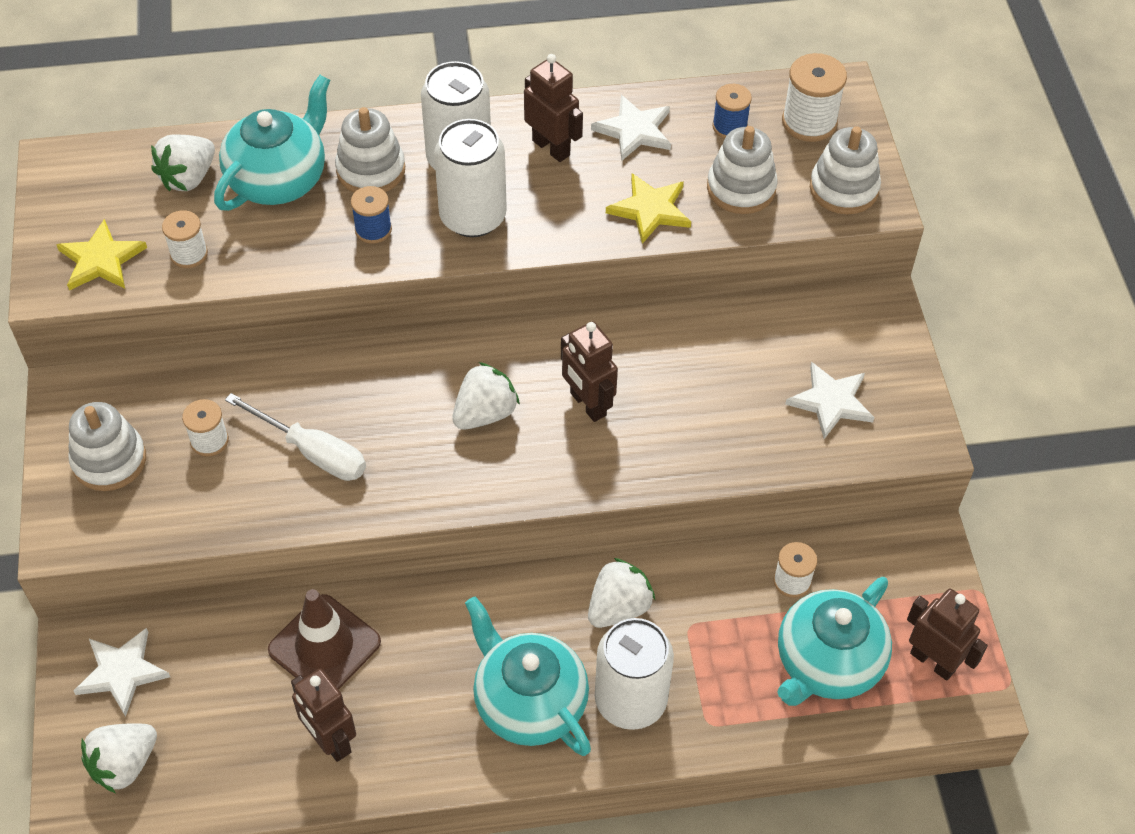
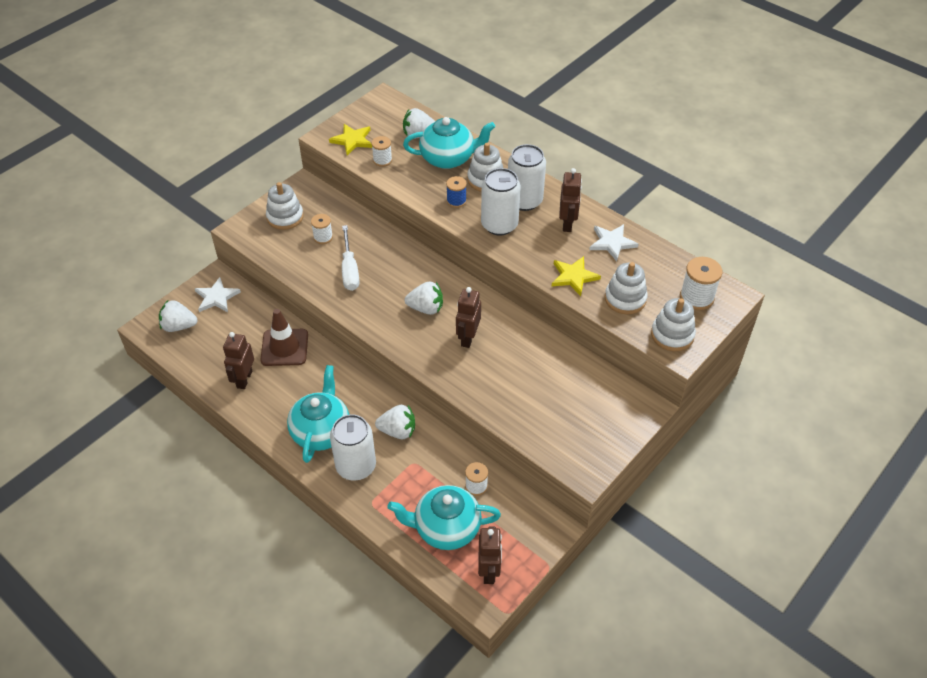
camera: 50 degrees right, 5 degrees down
blue spool [712,84,752,138] -> none
white star [785,362,875,439] -> none

